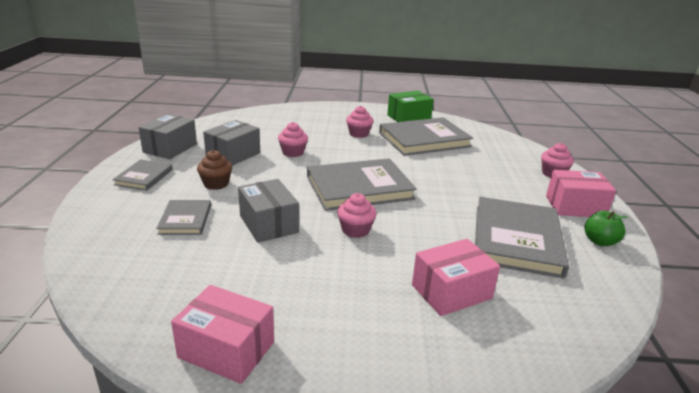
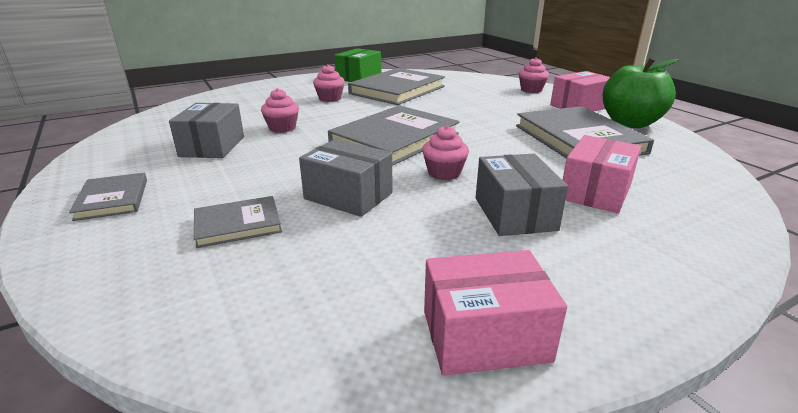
camera: 30 degrees left, 0 degrees up
grey box [138,114,197,159] -> grey box moved to [476,154,568,236]
grey book [156,200,211,235] -> grey book turned 75 degrees counterclockwise [194,196,282,248]
brown cupcake [197,150,232,190] -> none
green apple [584,211,627,246] -> green apple [603,58,679,128], size x1.90

